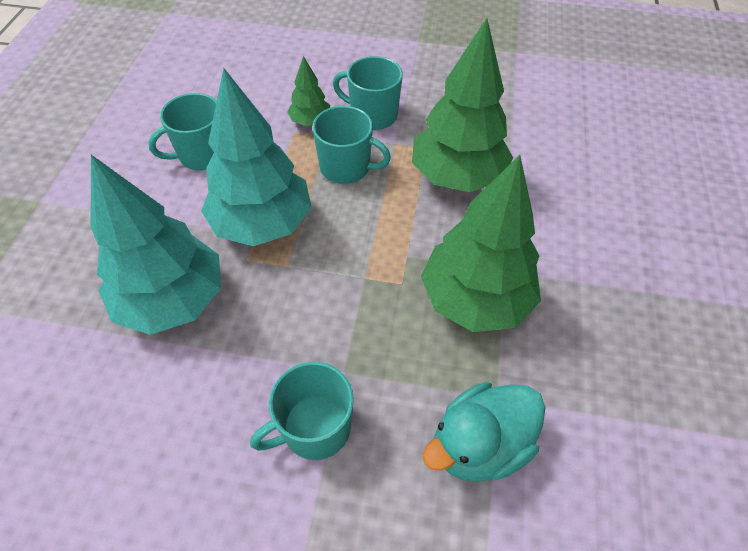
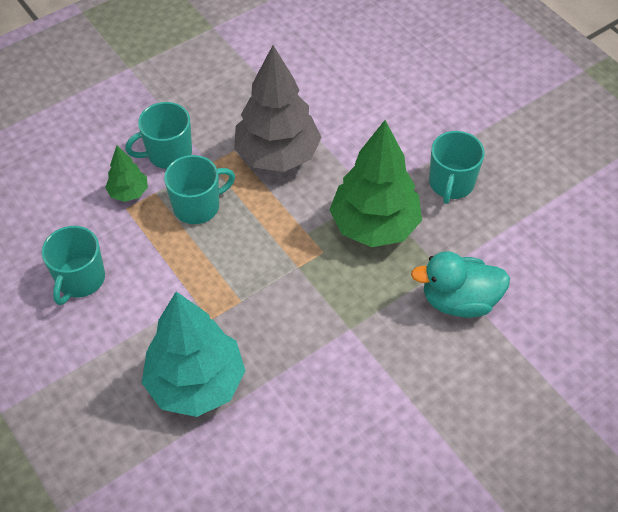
camera: 45 degrees left, 0 degrees up
turquoise tree [201,68,312,246] -> none
turquoise mug [250,362,354,460] -> turquoise mug moved to [429,131,485,204]
green tree [412,18,513,192] -> grey tree [234,45,322,172]
turquoise duck [422,382,545,482] -> turquoise duck turned 75 degrees clockwise [411,251,510,318]

